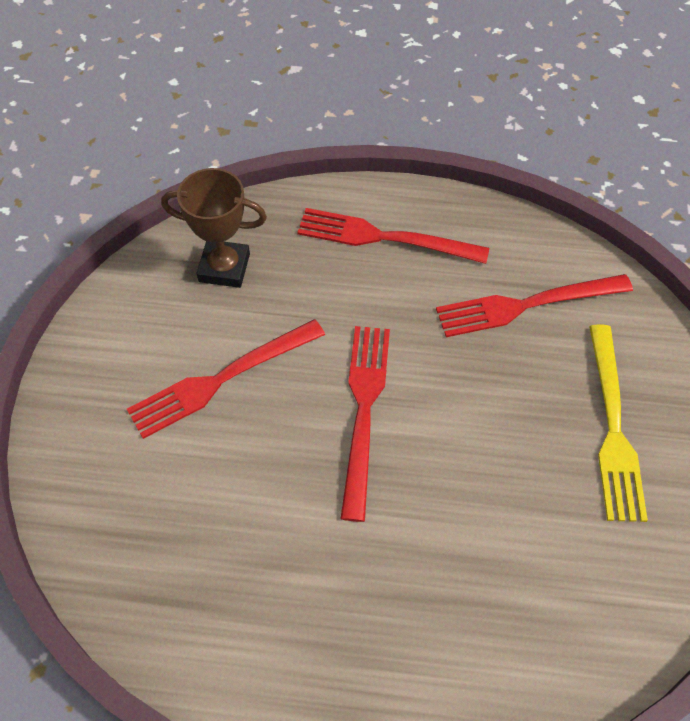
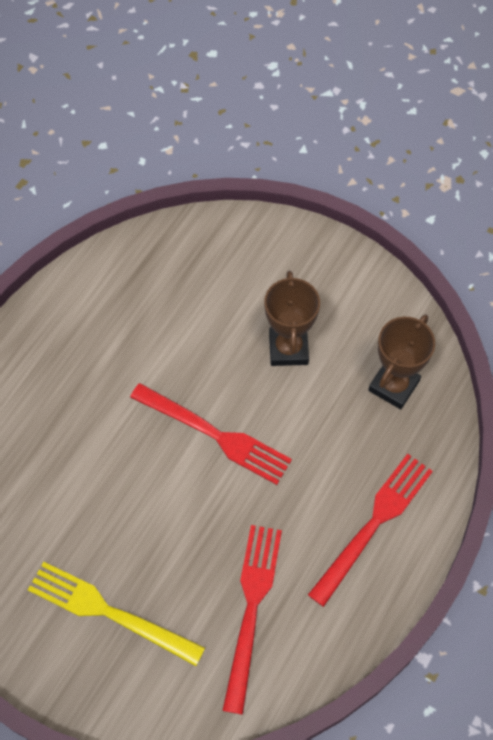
camera: 115 degrees right, 5 degrees up
red fork [127,319,325,439] -> brown trophy [264,271,320,366]

